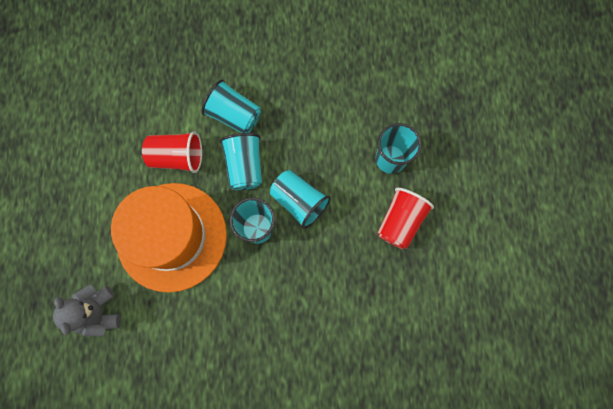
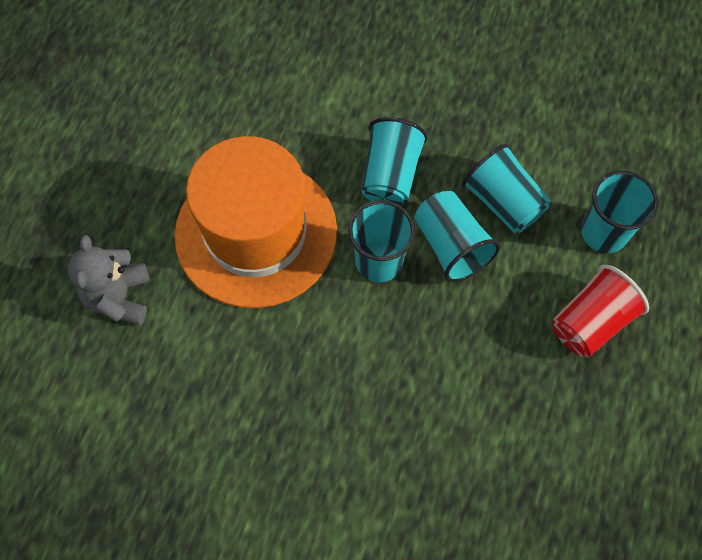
camera: 20 degrees right, 10 degrees down
red cup [142,131,202,173] -> none
turquoise cup [201,80,261,133] -> turquoise cup moved to [462,144,551,233]

